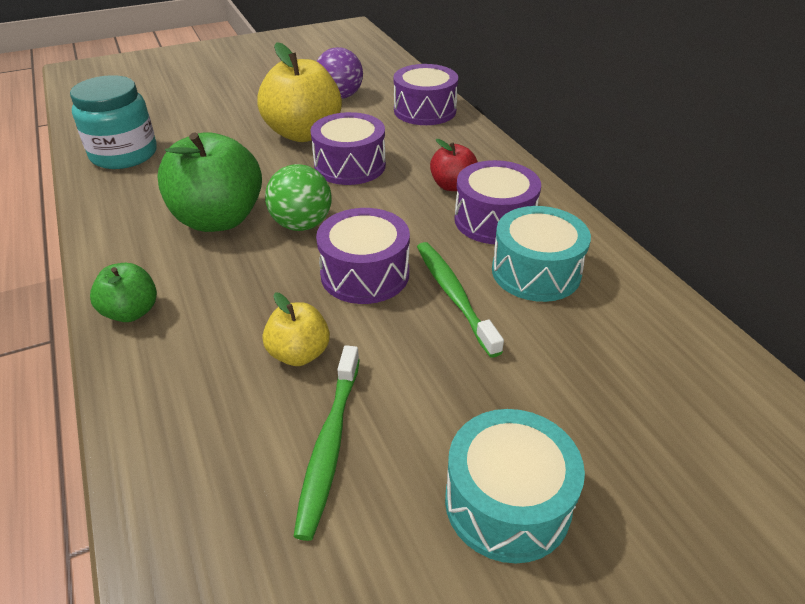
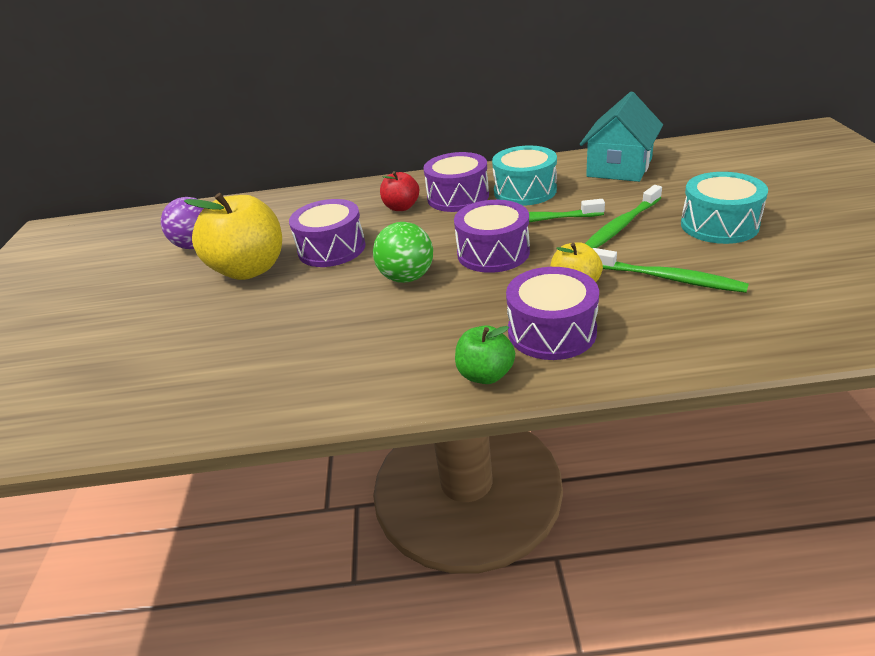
camera: 65 degrees left, 5 degrees down
turquoise jar [70,75,157,169] -> none
green apple [157,132,262,232] -> none
purple drum [394,64,458,125] -> purple drum moved to [506,267,599,360]
none -> turquoise house [580,92,663,182]
none -> green toothbrush [585,185,662,248]

